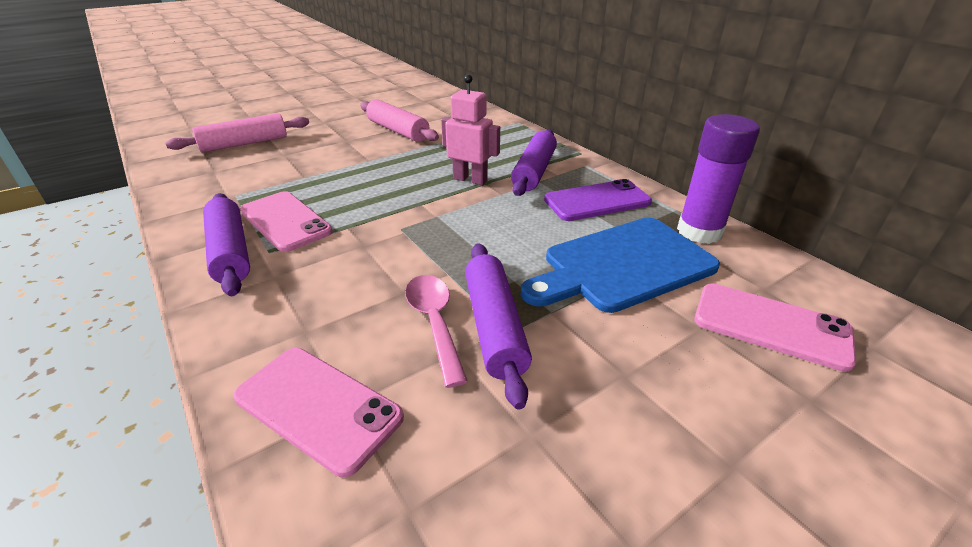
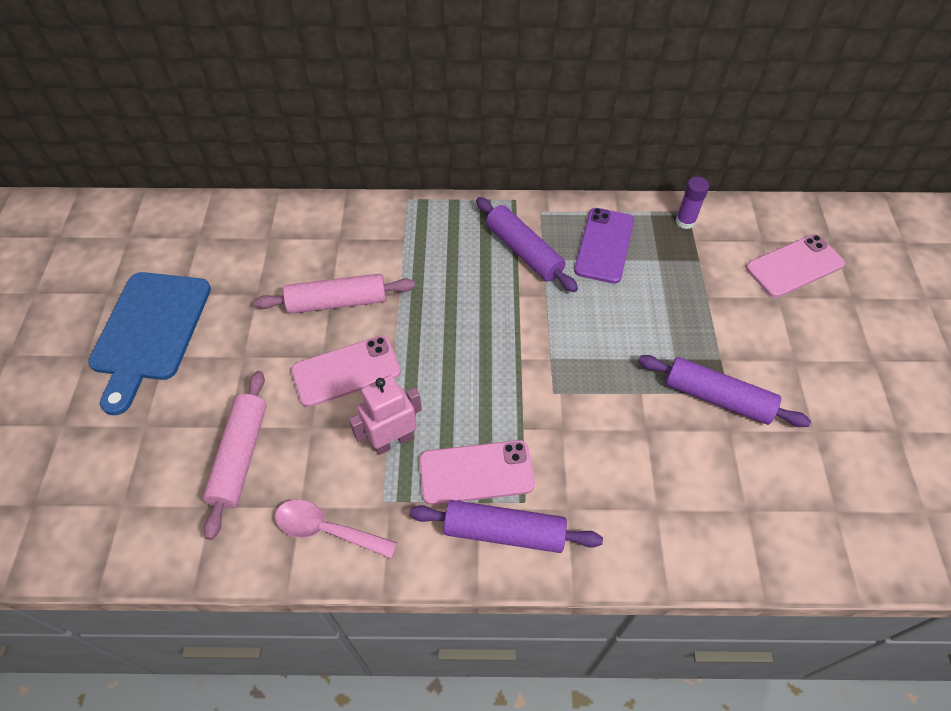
camera: 55 degrees left, 20 degrees up
pink phone [233,348,404,477] -> pink phone moved to [291,336,401,407]
pink spoon [405,275,468,388] -> pink spoon moved to [275,500,397,559]
pink robot [441,74,500,185] -> pink robot moved to [349,375,422,455]
blue cutting board [521,218,720,313] -> blue cutting board moved to [88,272,211,415]
purple glue stick [677,114,760,244] -> purple glue stick [676,177,709,229], size x0.57

